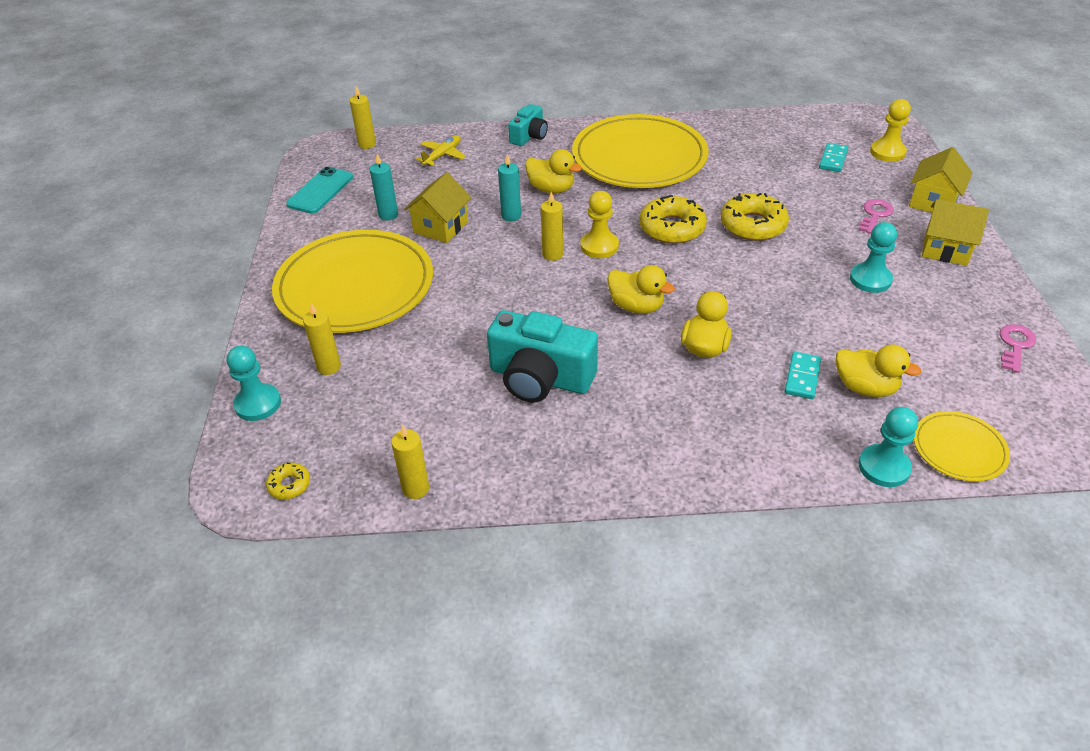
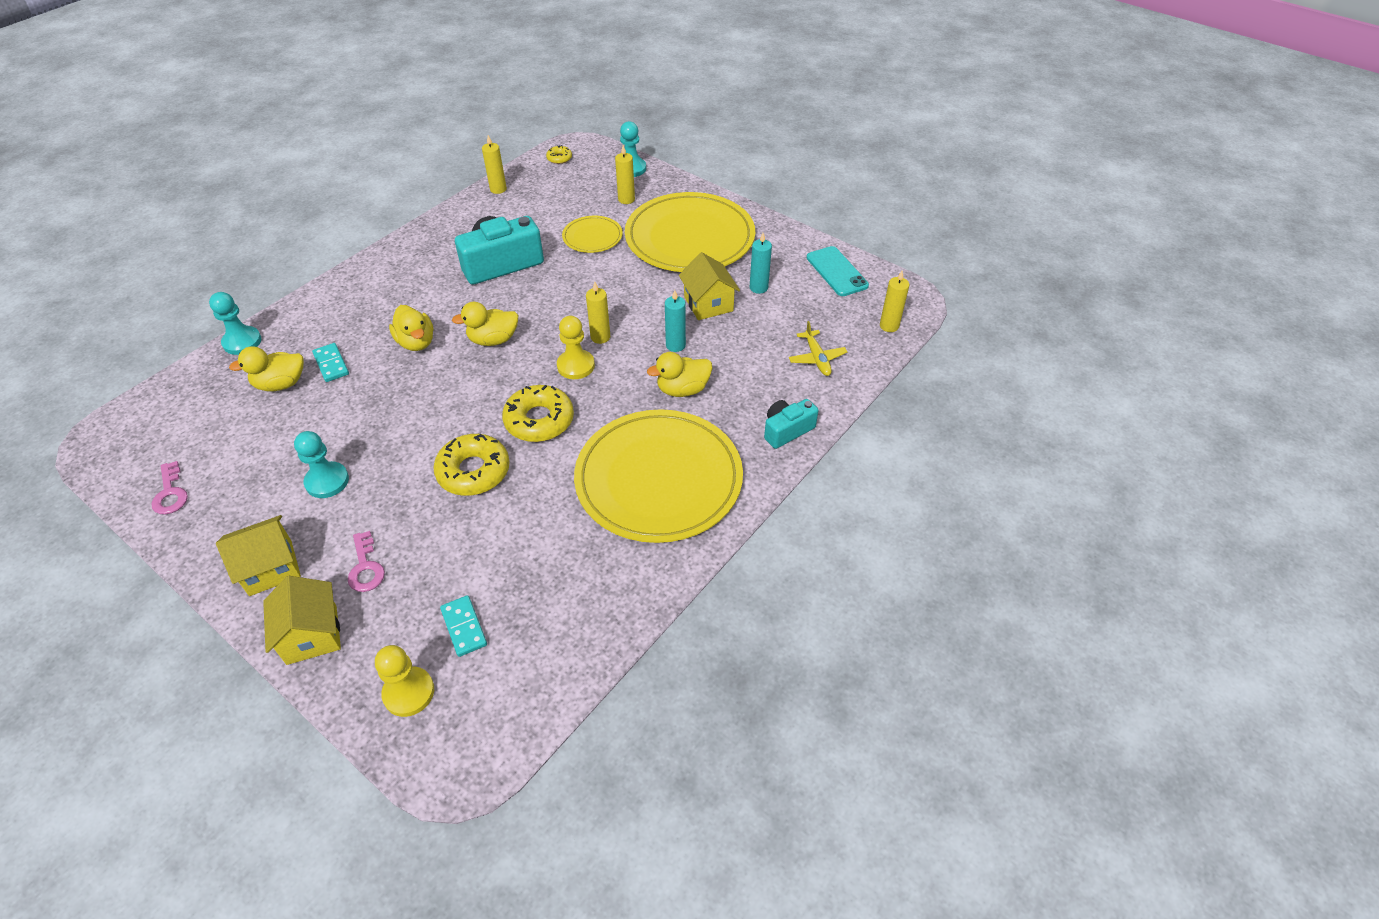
camera: 130 degrees right, 5 degrees up
turquoise camera [508,104,548,146] -> turquoise camera turned 75 degrees clockwise [764,399,819,449]
yellow plate [914,411,1010,482] -> yellow plate moved to [562,216,623,253]

